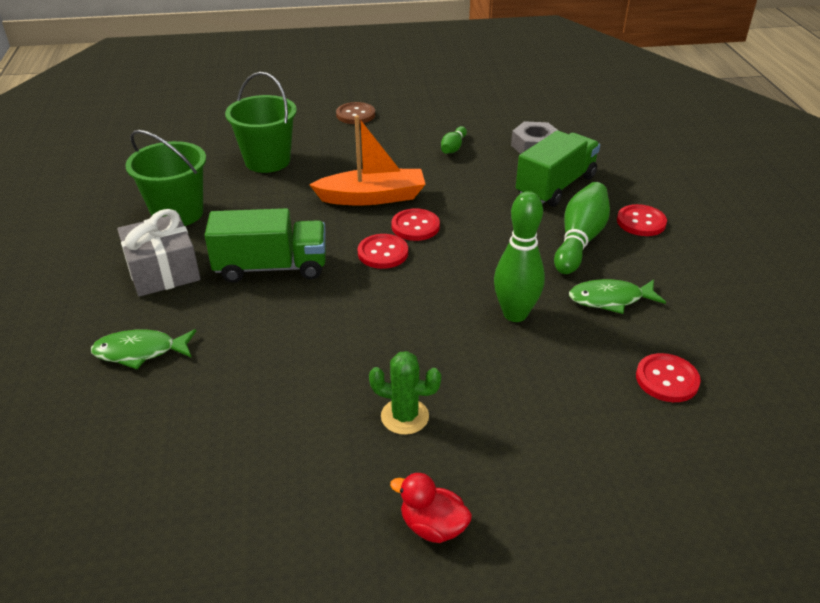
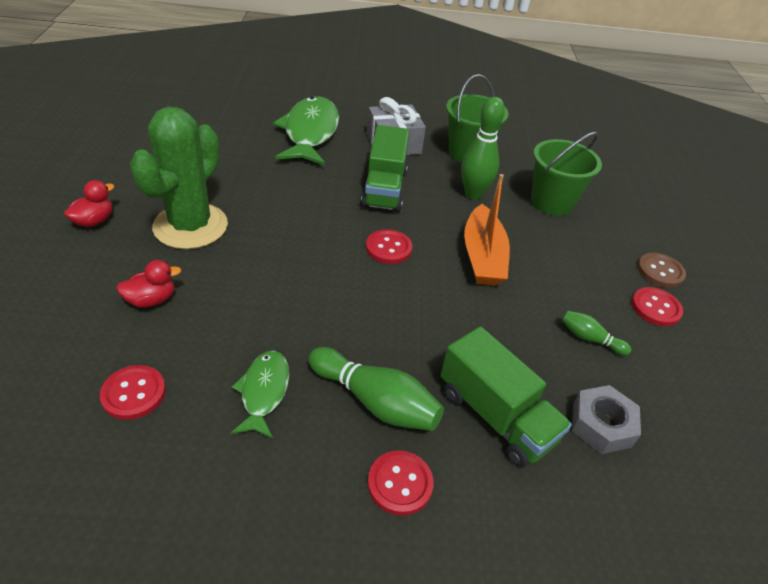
camera: 95 degrees right, 5 degrees up
green fish [91,329,196,369] -> green fish [273,97,339,165], size x1.83
green cactus [369,351,441,435] -> green cactus [130,107,228,249], size x2.08
red button [392,208,440,241] -> red button moved to [631,287,683,326]
green bowling pin [494,191,545,322] -> green bowling pin moved to [461,97,505,200]
none -> red duck [116,260,181,308]

